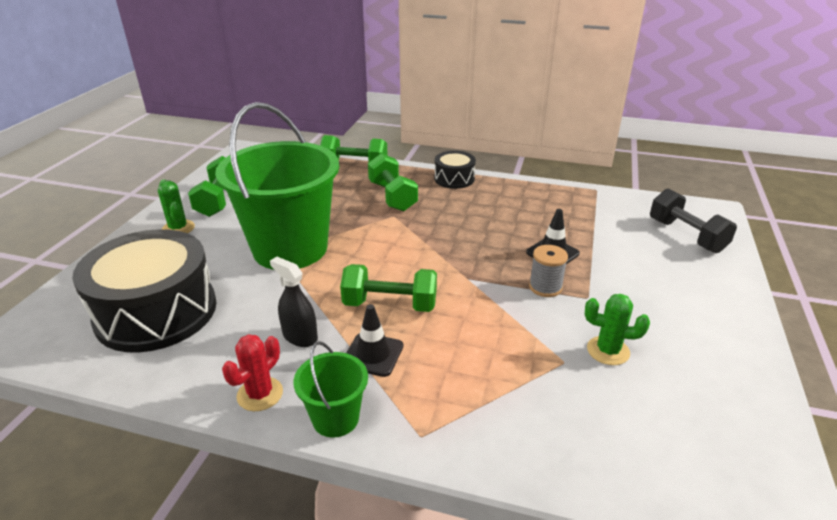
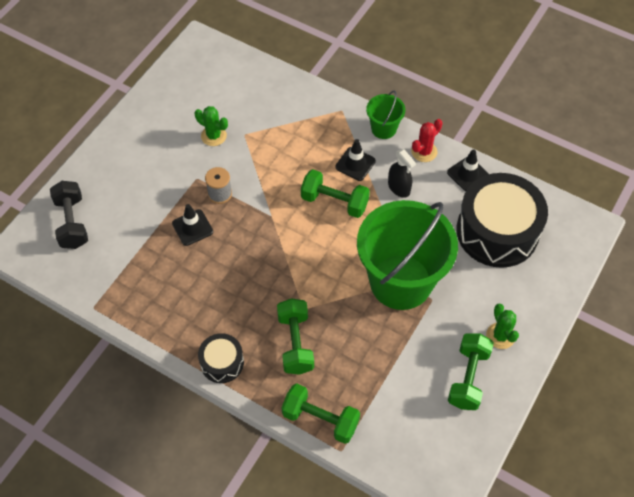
camera: 165 degrees left, 25 degrees up
none -> black traffic cone [447,149,489,191]

